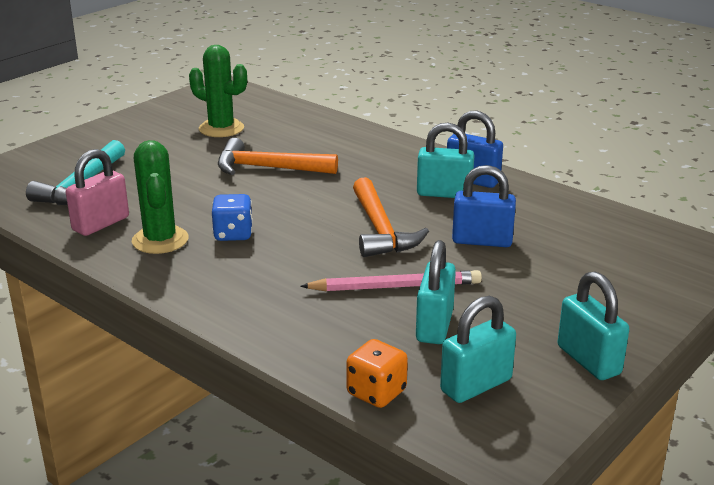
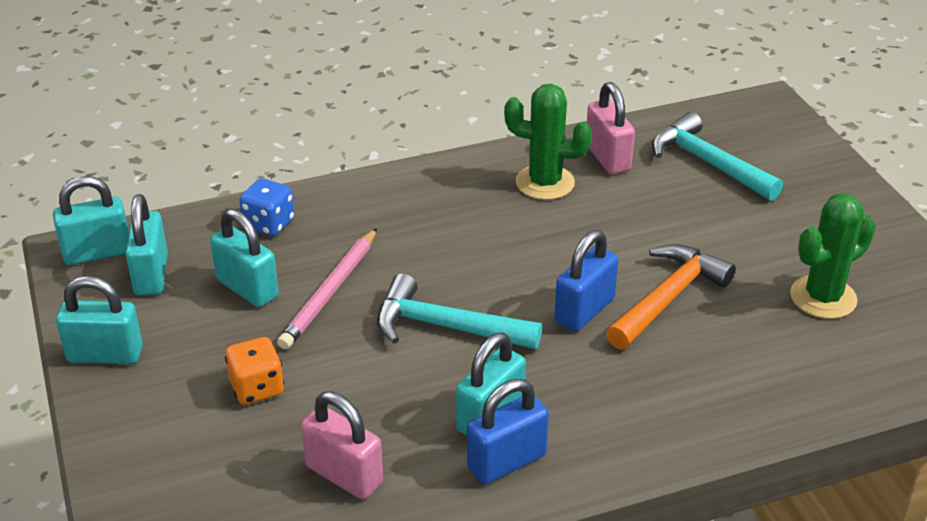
camera: 120 degrees right, 10 degrees up
blue dice [212,194,253,241] -> blue dice moved to [239,178,294,236]
orange dice [346,339,408,408] -> orange dice moved to [225,337,284,405]
orange hammer [353,177,429,257] -> turquoise hammer [377,273,542,350]
blue padlock [452,165,516,247] -> blue padlock moved to [554,230,618,332]
none -> turquoise padlock [53,176,129,265]
none -> pink padlock [301,392,383,500]

